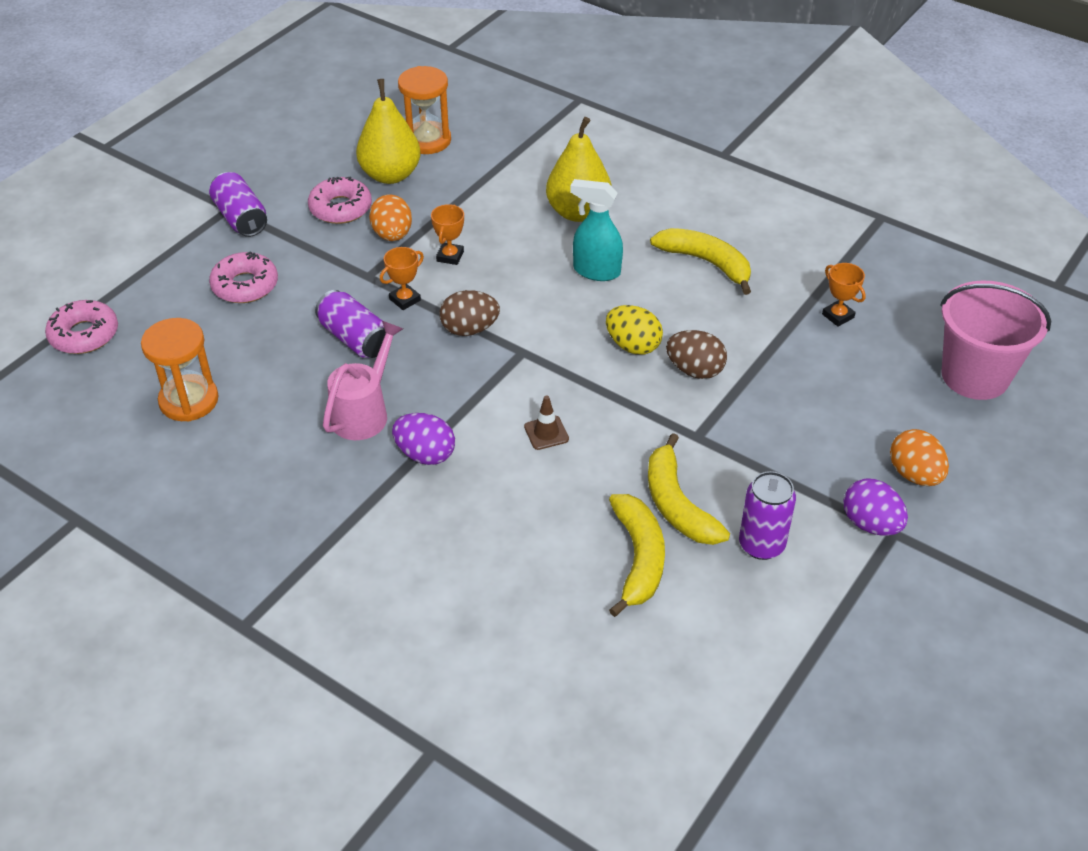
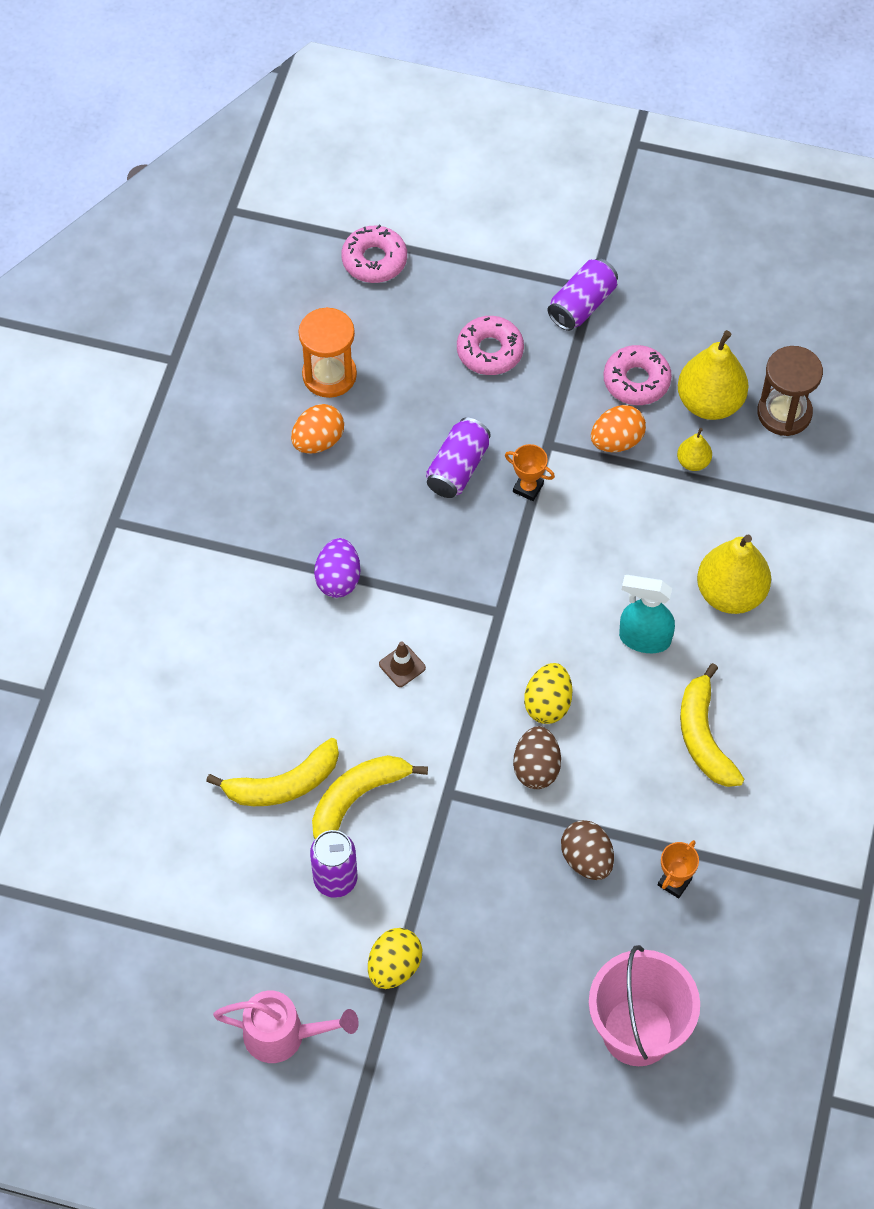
camera: 70 degrees right, 15 degrees up
pink watering can [323,321,403,440] -> pink watering can moved to [213,990,359,1063]
orange hourglass [398,66,451,154] -> brown hourglass [757,346,823,436]
orange trophy [431,204,464,265] -> none
brown egg [440,290,500,336] -> brown egg moved to [561,820,614,880]
turquoise spray bottle [570,179,623,281] -> turquoise spray bottle turned 75 degrees counterclockwise [619,575,675,653]
yellow banana [650,228,751,295] -> yellow banana turned 150 degrees clockwise [680,663,744,787]
purple egg [844,478,908,536] -> yellow egg [368,928,422,989]
orange egg [890,429,949,486] -> orange egg moved to [291,404,344,454]
none -> yellow pear [677,428,712,471]

